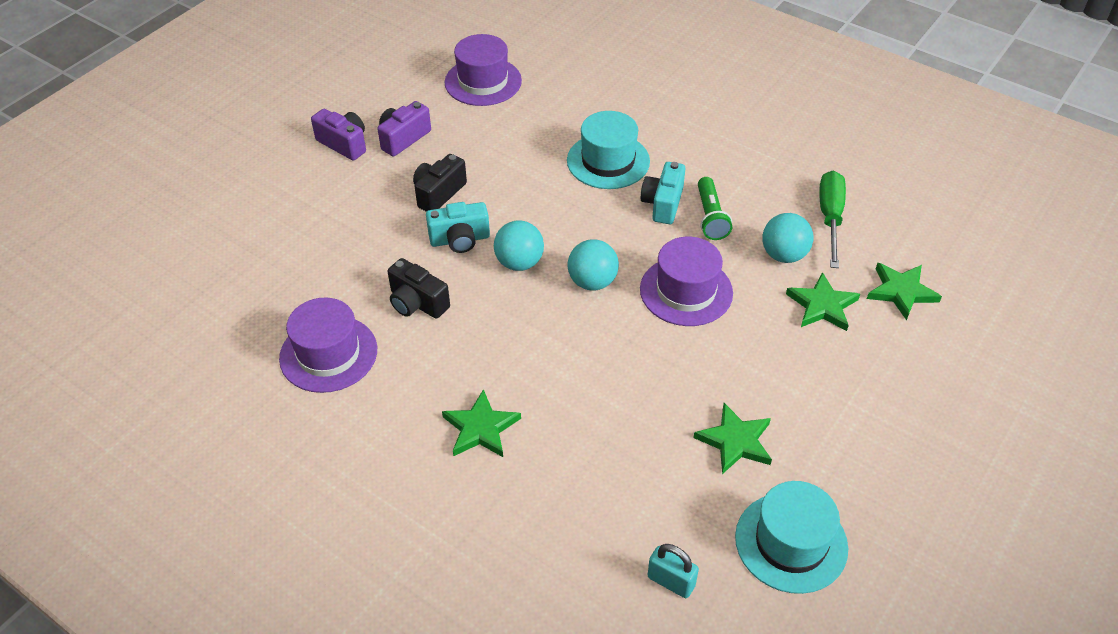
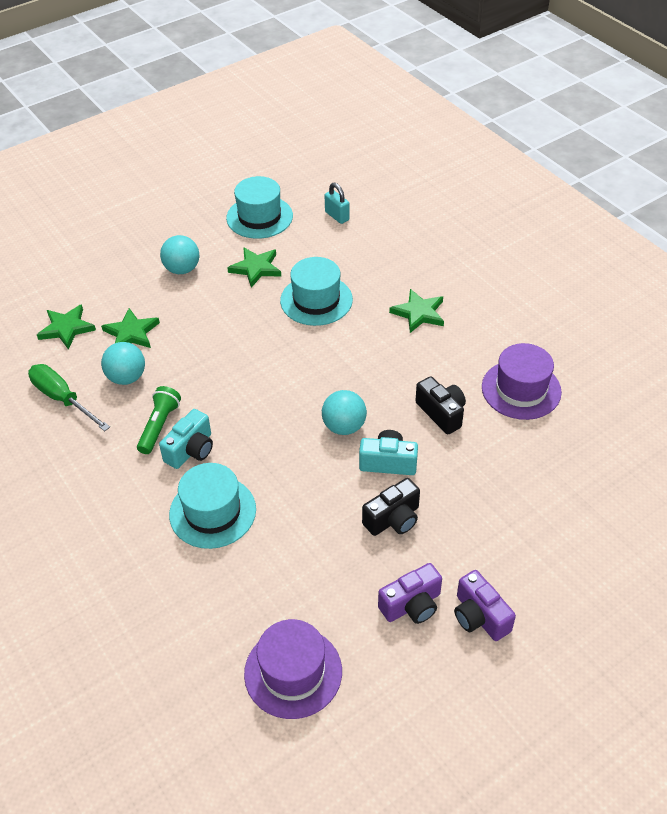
camera: 160 degrees left, 0 degrees up
turquoise ball [568,239,619,291] -> turquoise ball moved to [160,235,199,274]
purple hat [640,237,733,326] -> none
green screwdriver [819,170,846,268] -> green screwdriver turned 105 degrees clockwise [28,364,110,431]
none -> turquoise hat [280,257,353,326]

